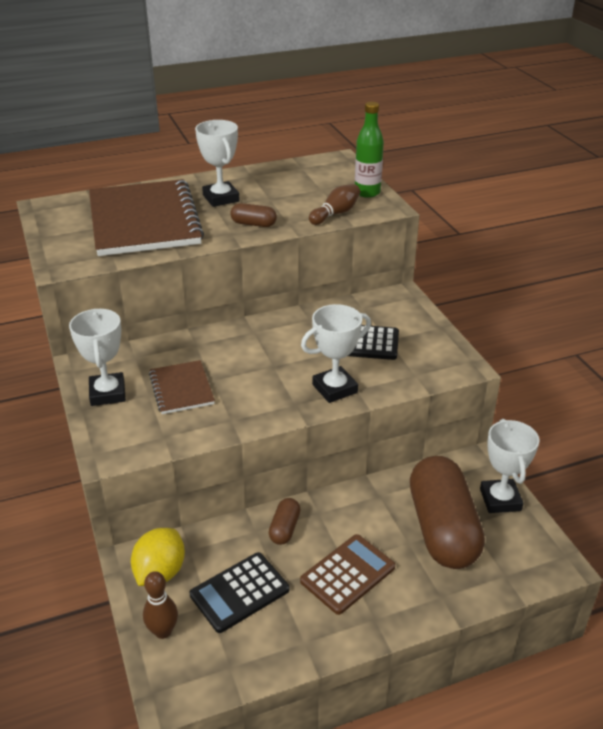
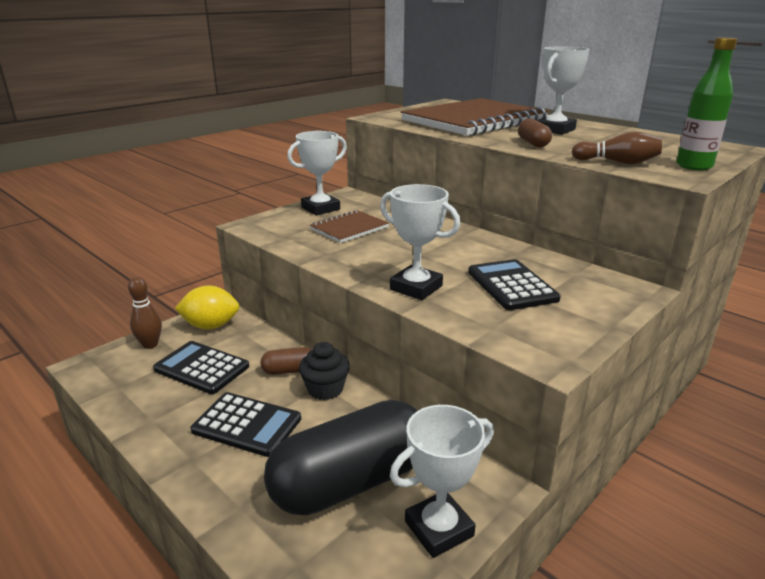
camera: 65 degrees right, 10 degrees down
brown calculator [300,534,395,615] -> black calculator [190,392,301,457]
brown capsule [410,456,485,569] -> black capsule [264,400,418,515]
none -> black cupcake [299,342,350,400]

